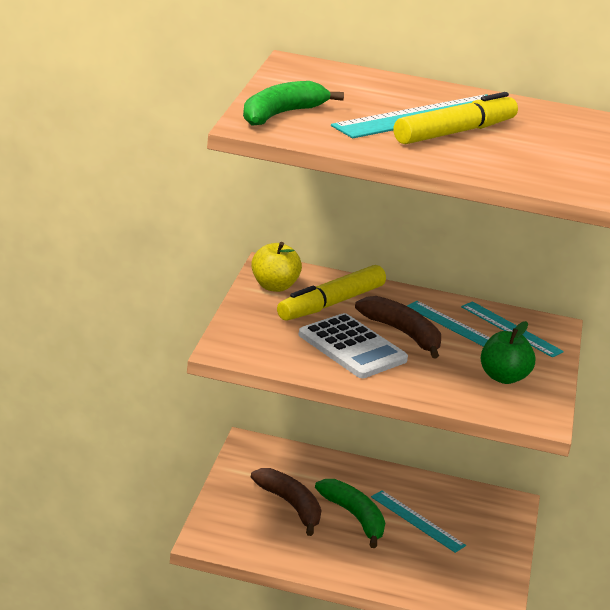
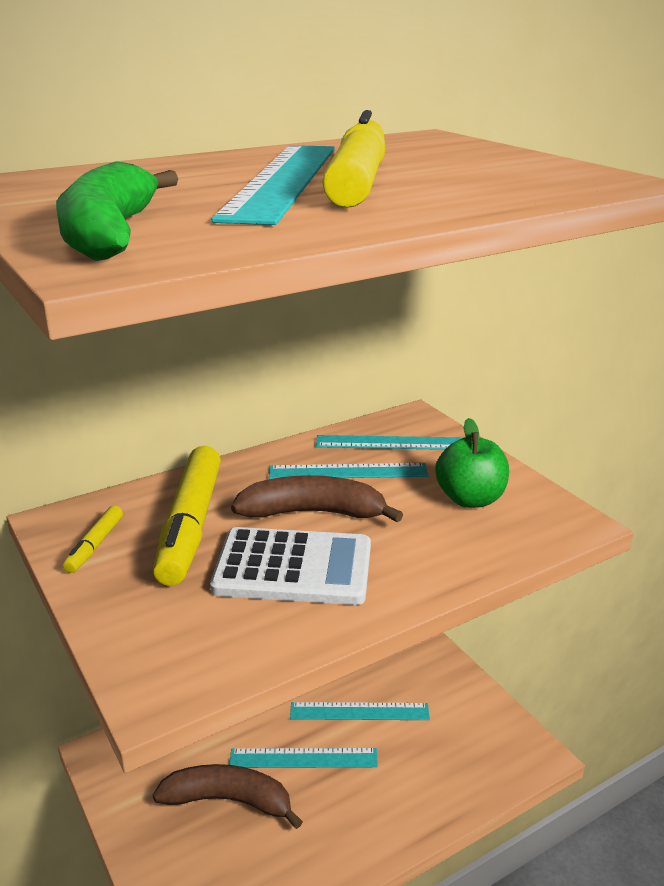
camera: 40 degrees left, 0 degrees up
yellow apple [251,242,302,292] -> yellow marker [63,506,123,573]
green banana [315,479,385,548] -> turquoise ruler [229,748,378,768]

